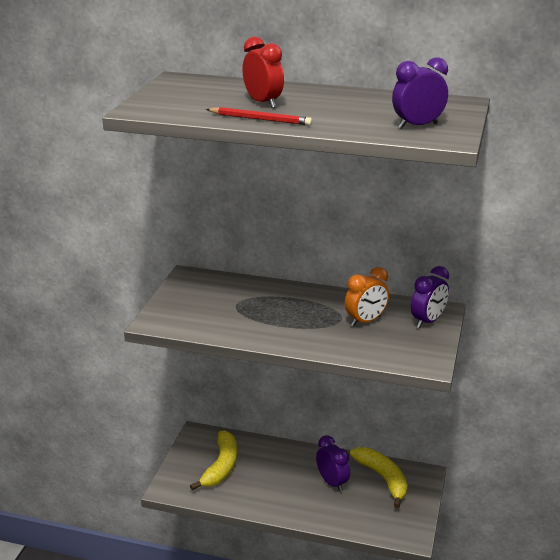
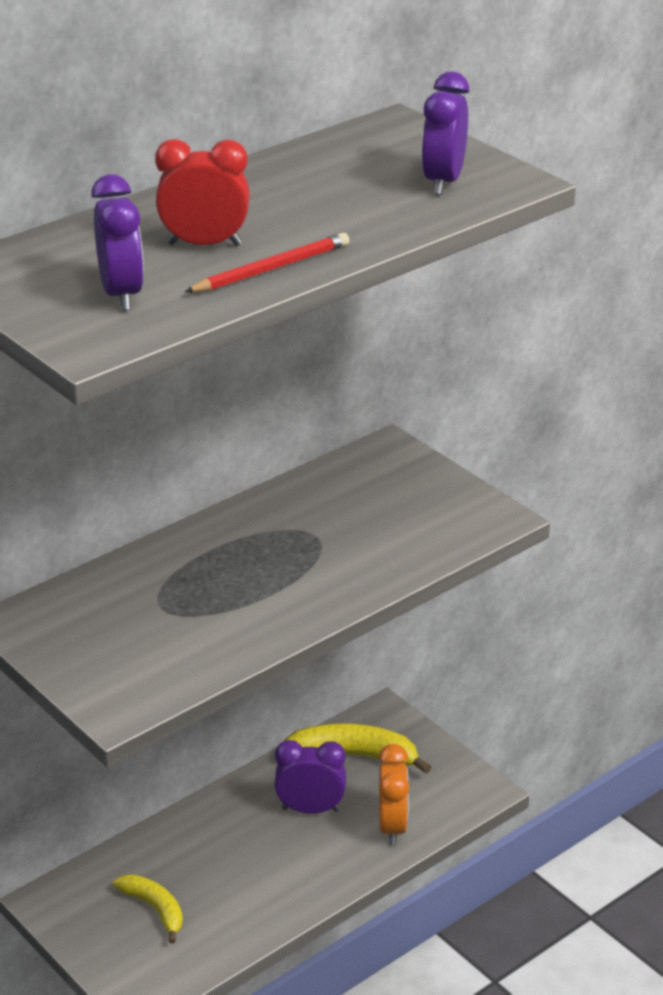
camera: 55 degrees left, 5 degrees up
yellow banana [190,431,237,490] -> yellow banana [113,874,183,944], size x0.63
orange clock [345,267,389,327] -> orange clock moved to [378,744,410,846]
purple clock [411,266,449,328] -> purple clock moved to [91,174,144,311]

